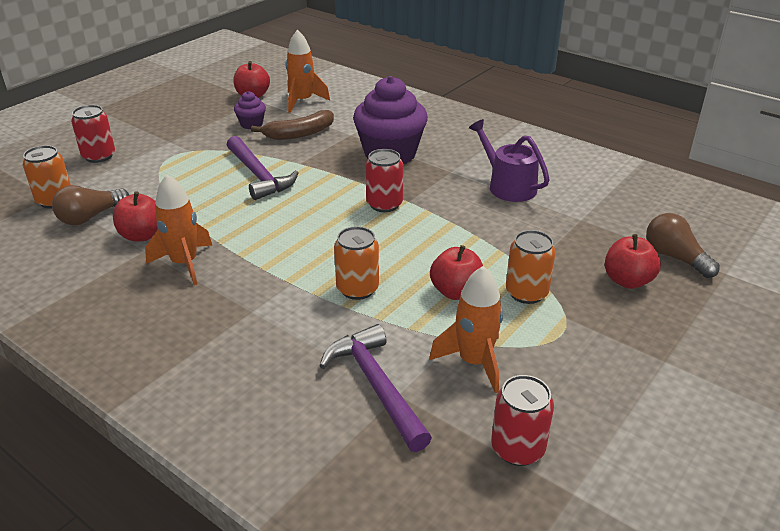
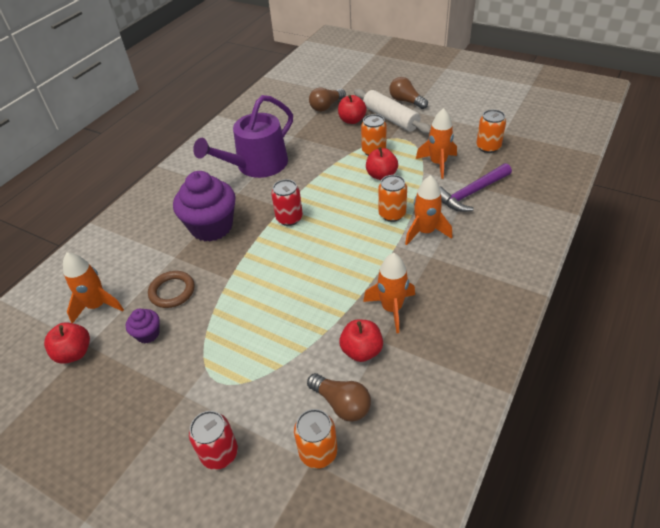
camera: 95 degrees left, 10 degrees up
purple hammer [227,136,298,200] -> none
brown banana [251,110,334,140] -> brown ring [148,271,195,308]
purple watering can [469,119,550,202] -> purple watering can [193,95,293,178], size x1.56
red can [491,375,554,466] -> orange can [476,109,506,153]
none -> white rolling pin [354,89,431,134]
none -> brown light bulb [389,77,428,109]
none -> orange rocket [405,175,452,245]

